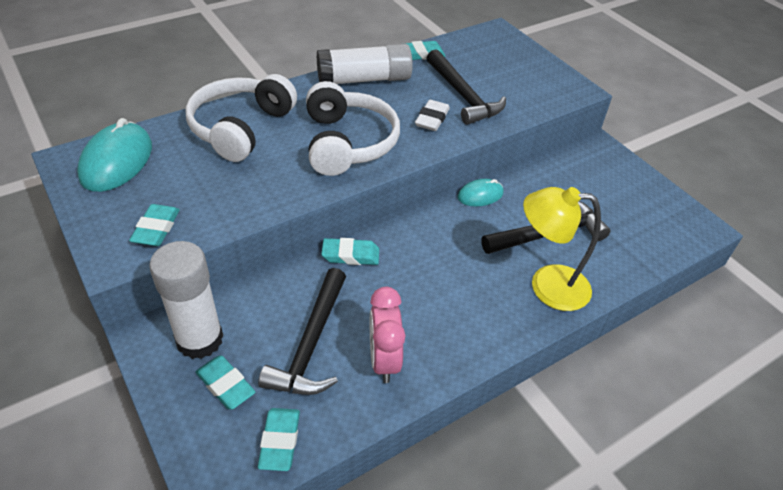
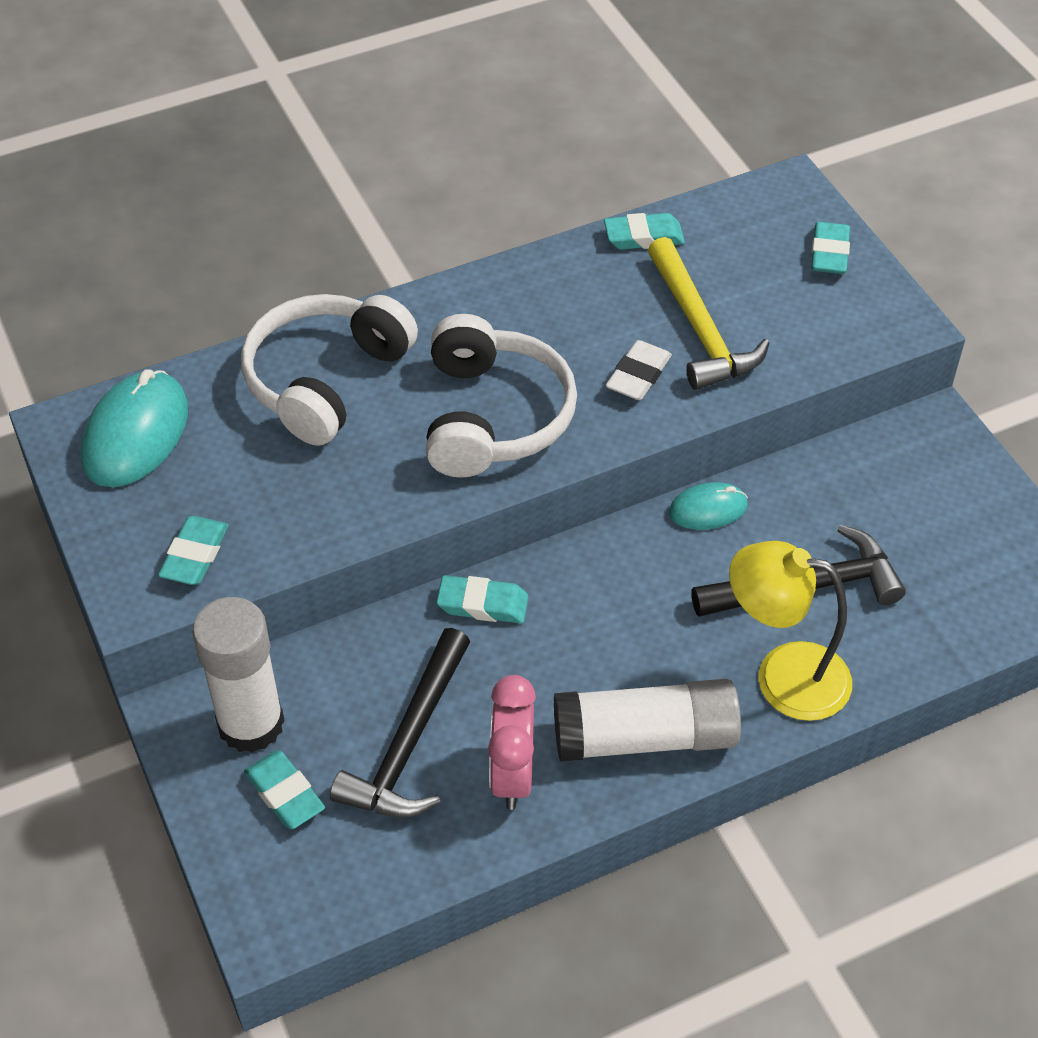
camera: 10 degrees right, 5 degrees up
turquoise eraser [258,408,300,471] -> turquoise eraser moved to [811,222,850,274]
white glue stick [317,43,413,84] -> white glue stick moved to [554,679,741,762]
black hammer [427,50,506,125] -> yellow hammer [648,237,769,390]

